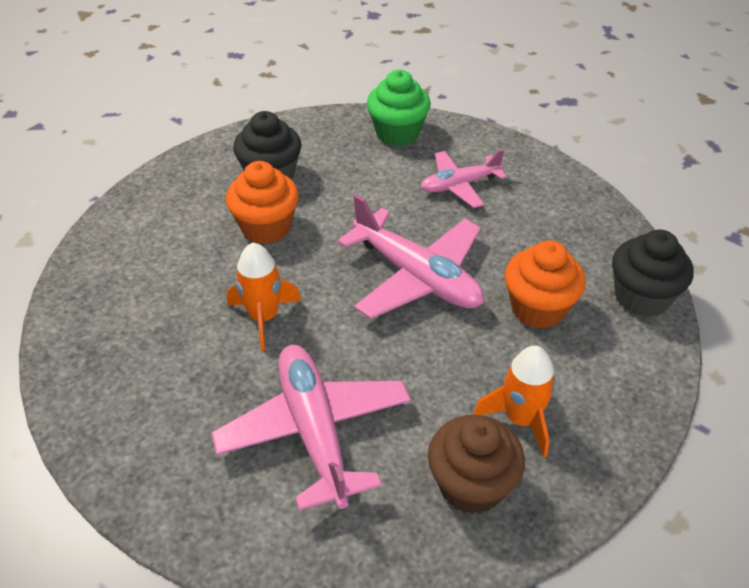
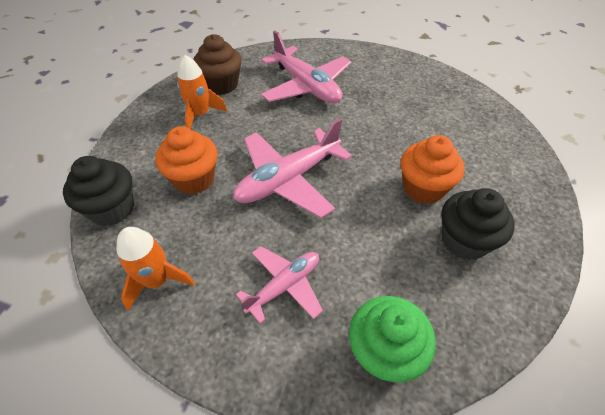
camera: 160 degrees right, 5 degrees up
orange rocket [227,243,301,351] -> orange rocket moved to [116,227,195,311]
pink plane [337,194,484,319] -> pink plane turned 60 degrees counterclockwise [233,118,352,218]

